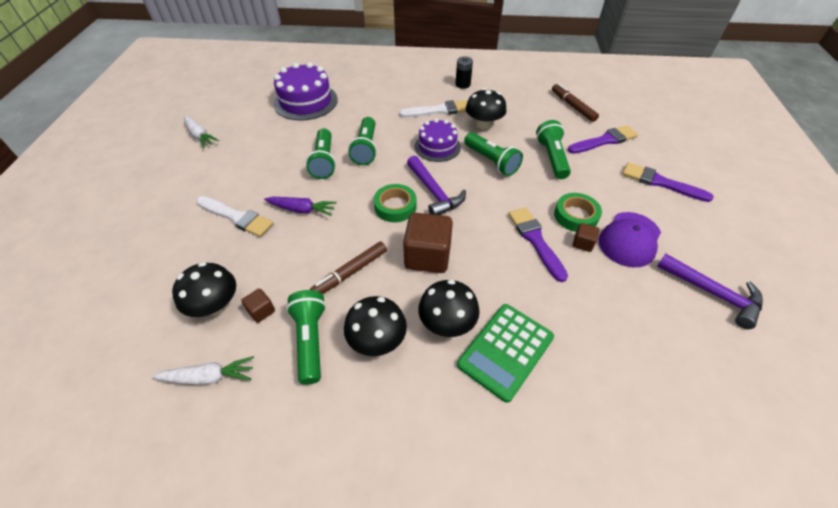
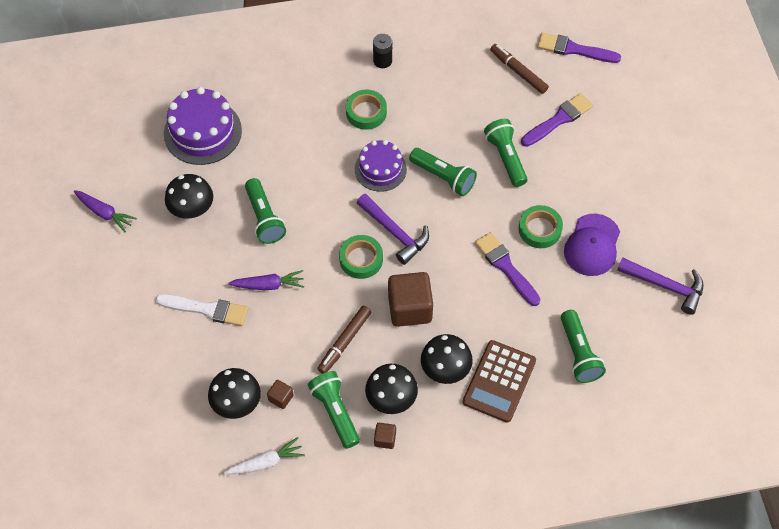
camera: 15 degrees left, 10 degrees up
white carrot [184,115,219,148] -> purple carrot [74,190,137,232]
green flashlight [348,117,377,165] -> green flashlight moved to [561,310,606,383]
white brush [399,100,468,118] -> green tape [346,89,387,130]
green calculator [457,304,554,403] -> brown calculator [463,340,536,423]
black mushroom [466,88,507,129] -> black mushroom moved to [165,174,213,219]
brown cube [573,223,599,252] -> brown cube moved to [374,423,396,449]
purple brush [622,162,714,202] -> purple brush moved to [537,32,621,63]

